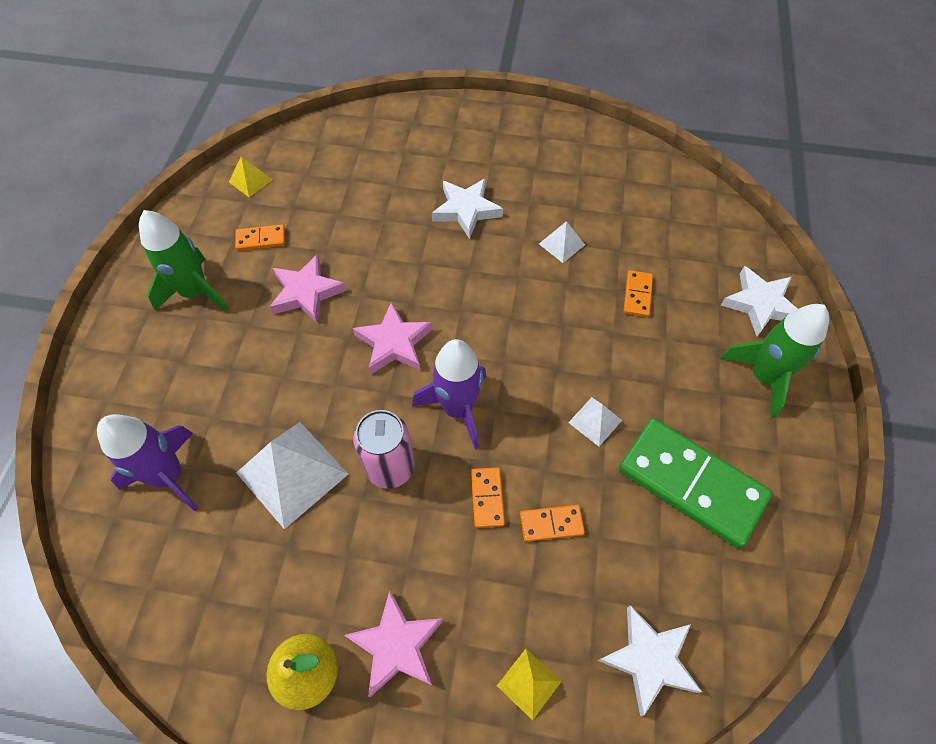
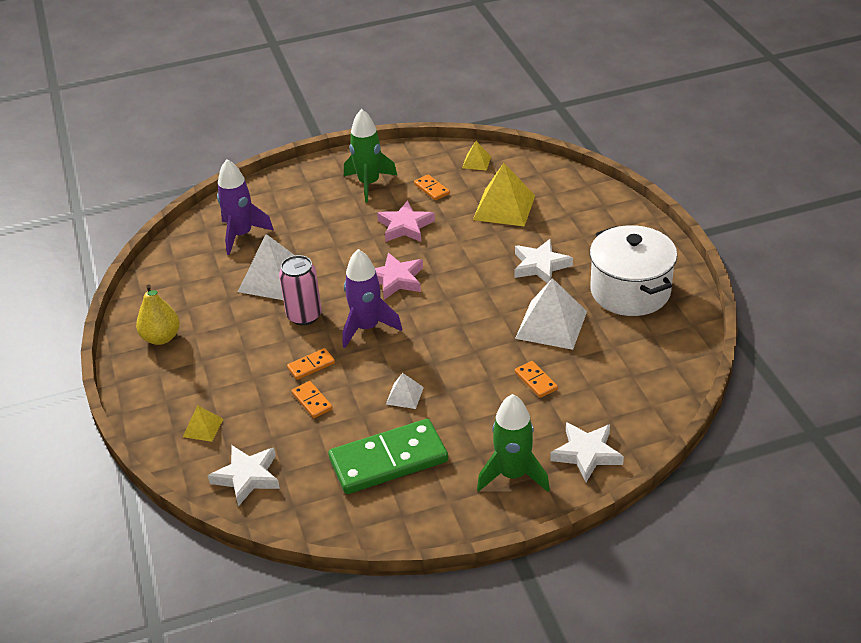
camera: 65 degrees right, 20 degrees down
pink star [344,590,443,697] -> none
white pyramid [539,221,585,263] -> white pyramid [515,278,587,350], size x1.99
green domino [619,418,773,548] -> green domino turned 60 degrees clockwise [328,419,448,494]
orange domino [623,270,653,317] -> orange domino turned 75 degrees clockwise [515,361,558,398]
none -> yellow pyramid [473,163,535,227]
none -> white pot [590,225,677,316]

